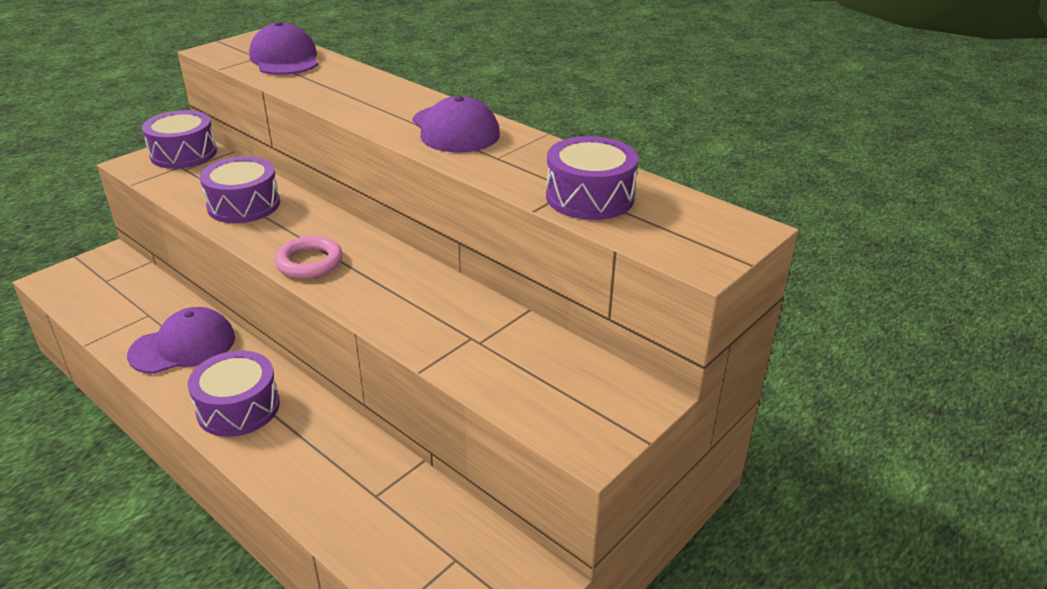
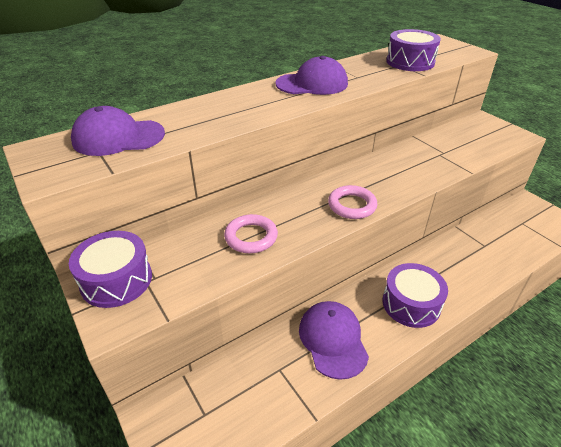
camera: 75 degrees left, 5 degrees up
purple drum [200,156,280,223] -> pink ring [224,214,278,253]

